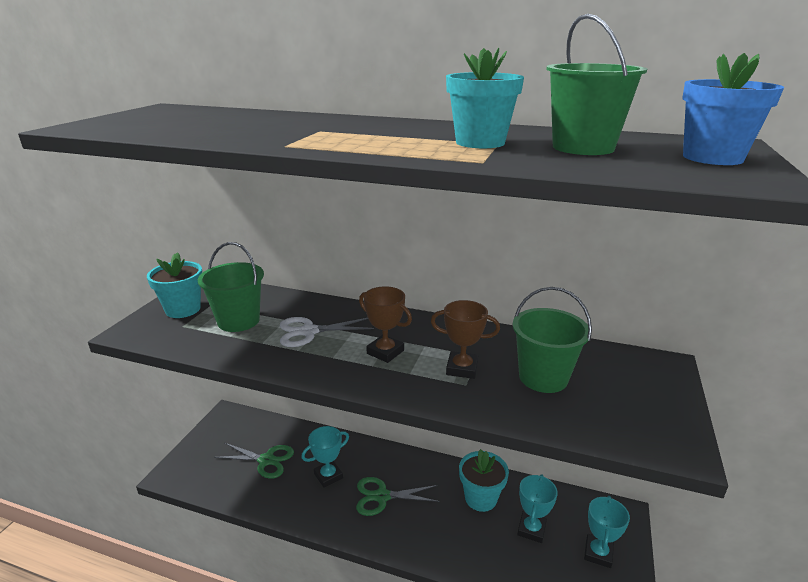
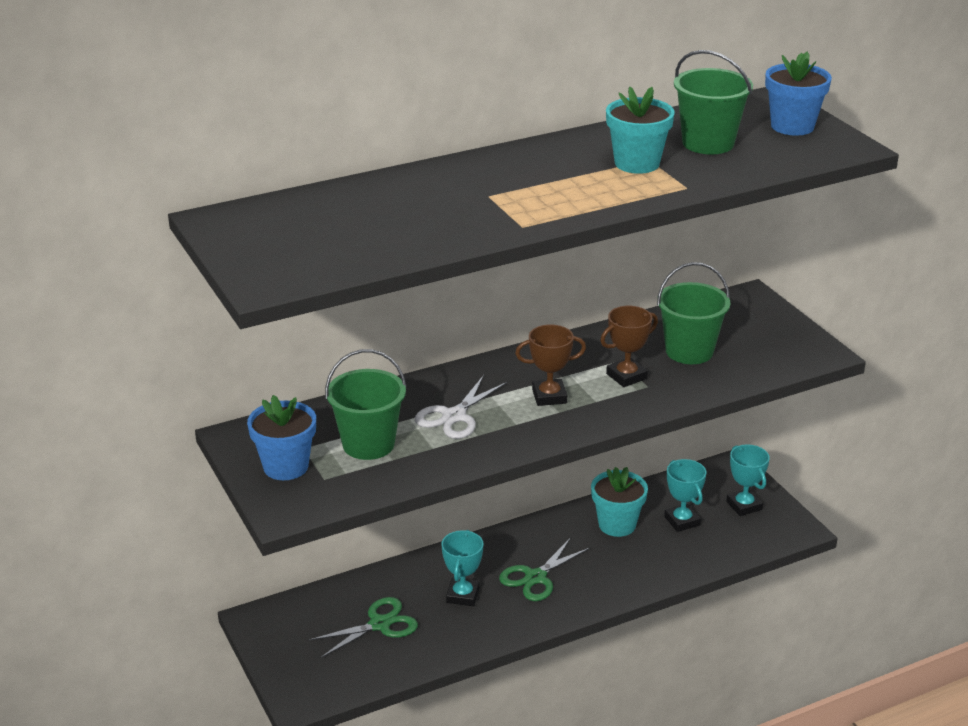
camera: 45 degrees left, 5 degrees up
turquoise flower pot [147,252,202,318] -> blue flower pot [247,395,316,480]

